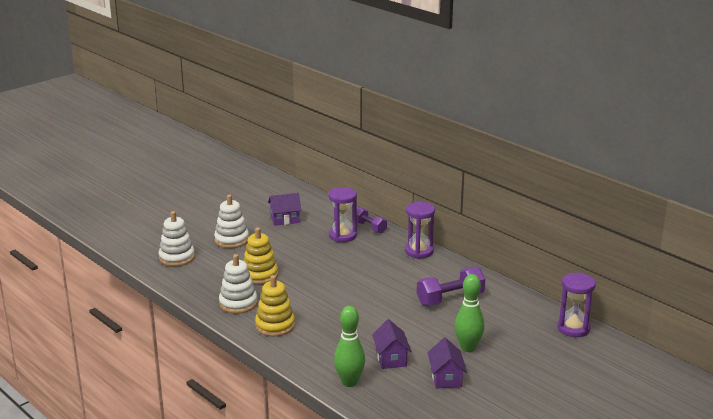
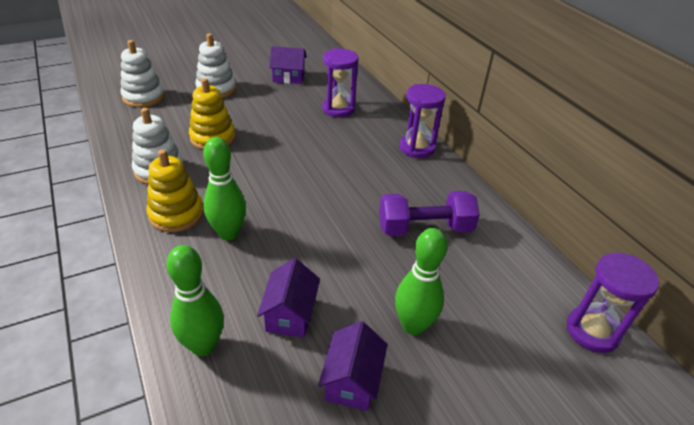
camera: 15 degrees right, 15 degrees up
purple dumbbell [357,207,387,233] -> none
none -> green bowling pin [204,137,246,241]

